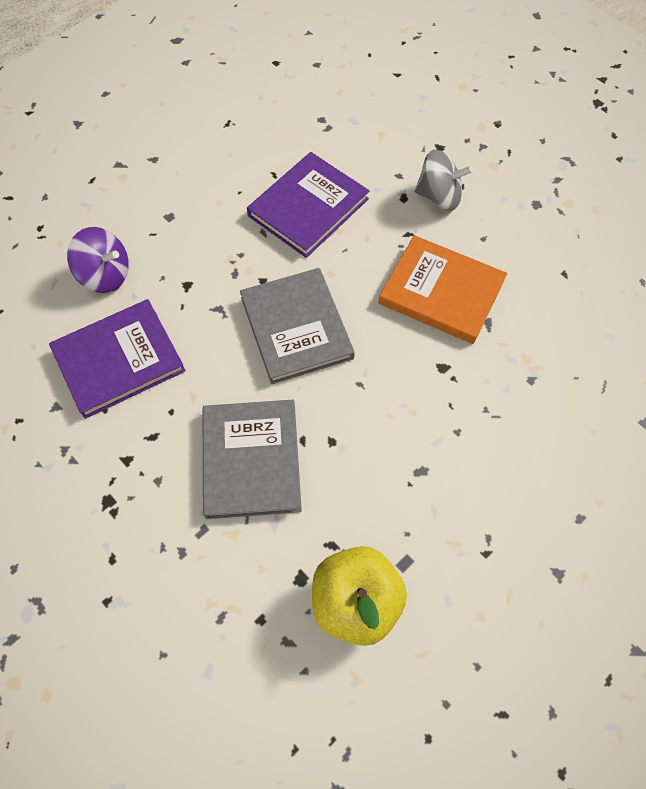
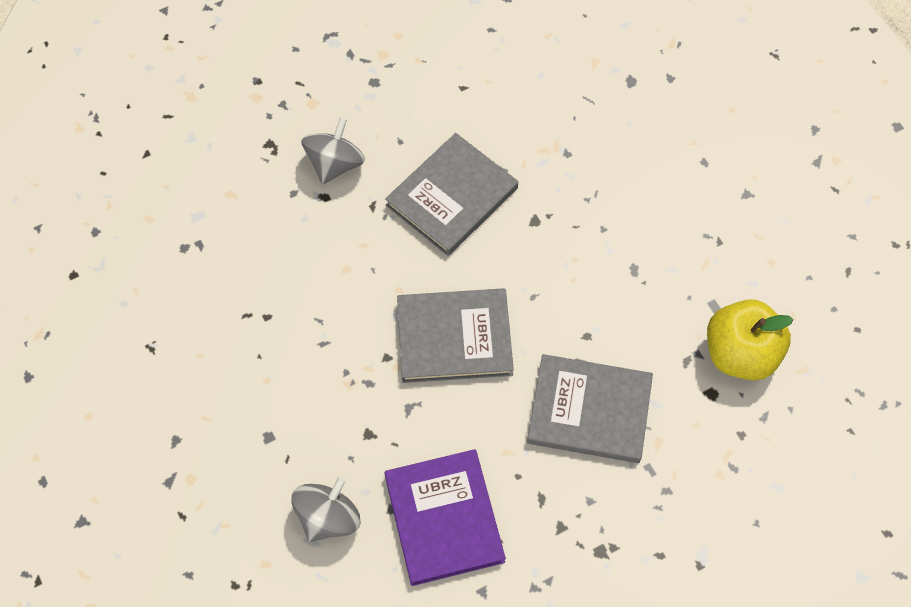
camera: 75 degrees left, 0 degrees up
purple spinning top [67,227,129,293] -> grey spinning top [292,476,361,542]
purple book [247,152,369,258] -> none
orange book [379,235,507,344] -> grey book [385,133,518,256]

